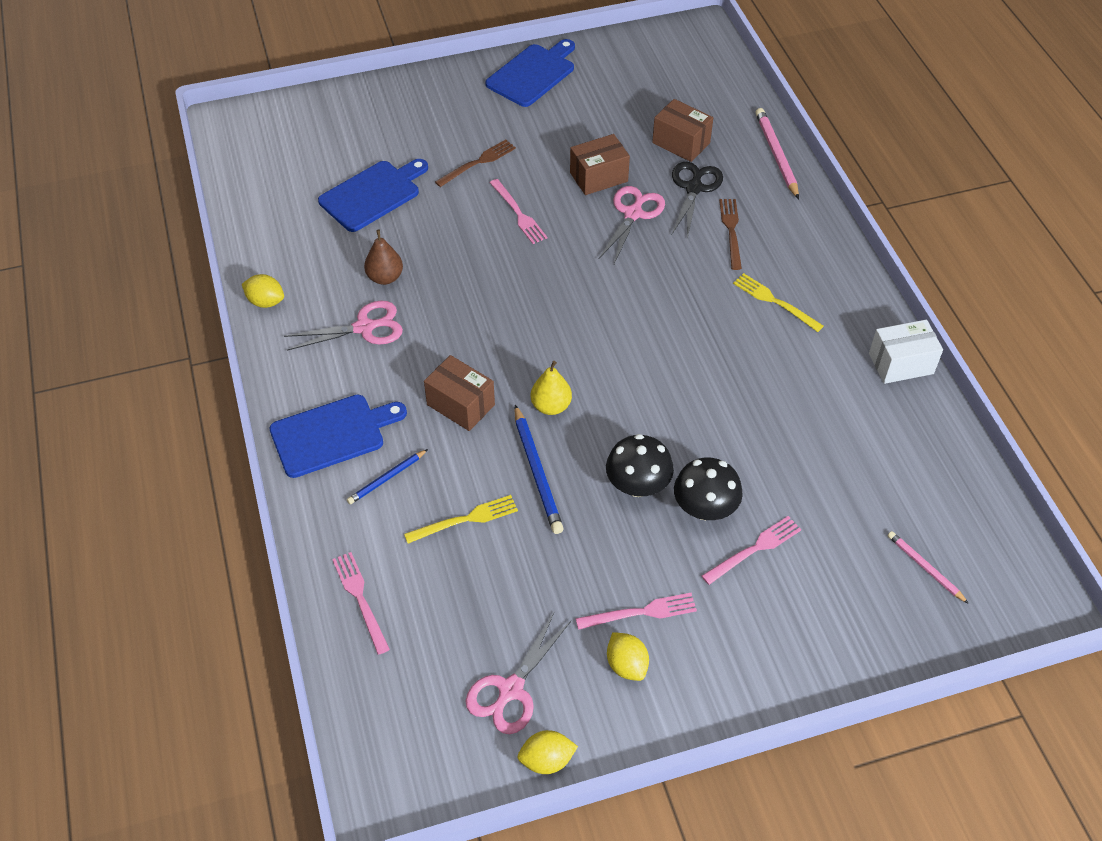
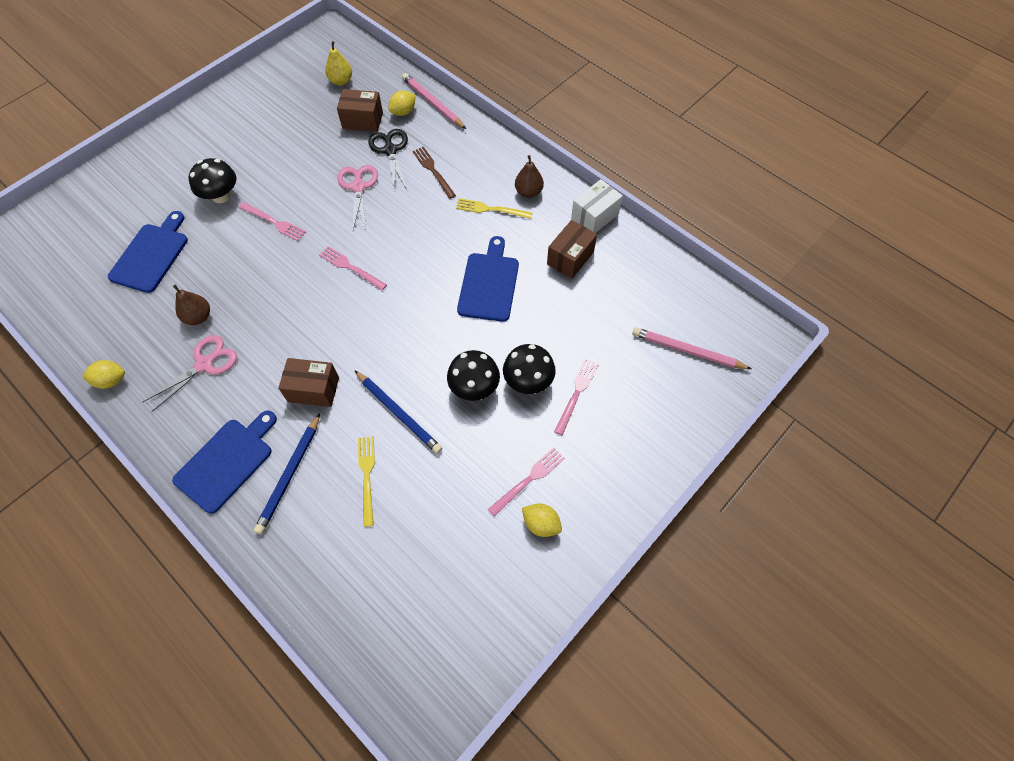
camera: 30 degrees left, 10 degrees up
pink fork [332,552,390,655] -> pink fork moved to [319,246,387,290]
blue pencil [347,449,428,504] -> blue pencil [254,414,320,534], size x1.63
yellow fork [404,495,518,544] -> yellow fork turned 45 degrees counterclockwise [358,436,375,527]
brown fork [435,140,516,187] -> black mushroom [188,158,236,203]
pink scissors [466,613,572,734] -> none
blue cutting board [485,39,575,107] -> blue cutting board moved to [457,236,519,322]
yellow lemon [517,730,578,774] -> yellow lemon moved to [388,90,416,116]
yellow pear [531,361,572,415] -> yellow pear moved to [325,41,352,85]
brown box [570,134,630,195] -> brown box moved to [547,220,597,279]
pink pencil [888,531,969,604] -> pink pencil [632,327,752,369], size x1.63
none -> brown pear [515,155,544,198]

